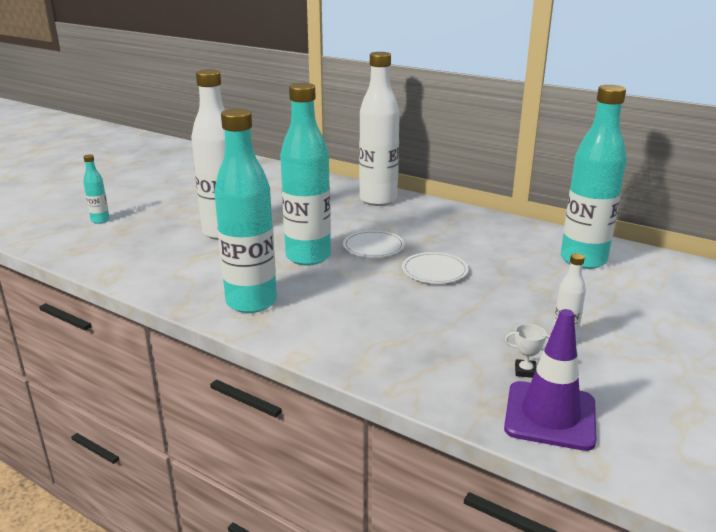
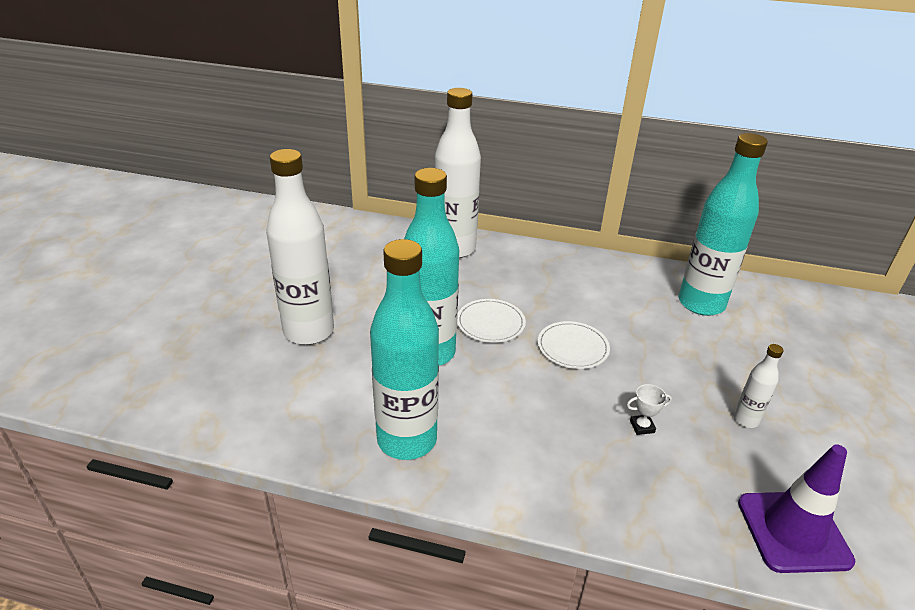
camera: 20 degrees left, 10 degrees up
turquoise bottle [83,154,110,224] -> none
white trophy [505,324,550,378] -> white trophy moved to [627,384,672,435]

